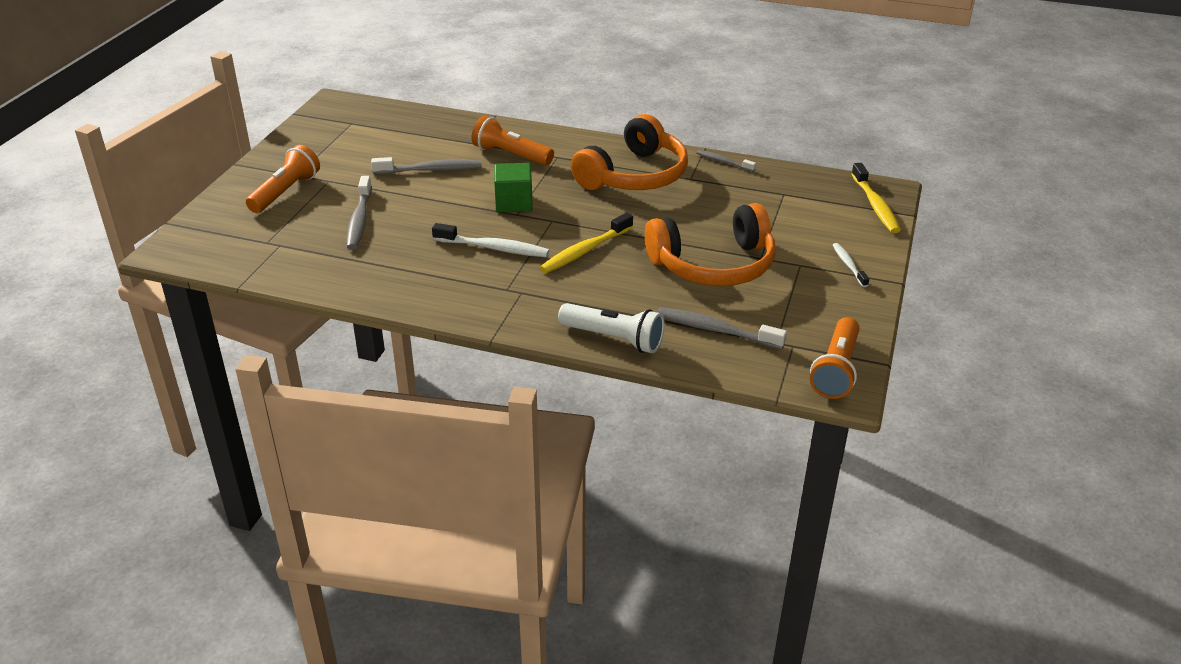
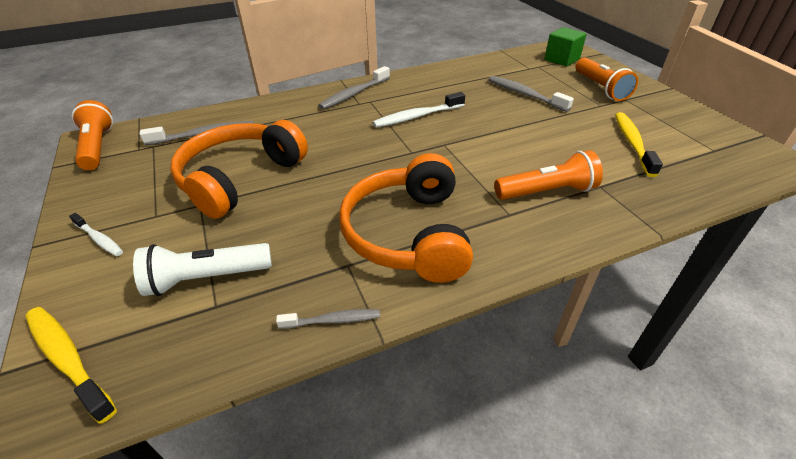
camera: 140 degrees right, 5 degrees up
grey toothbrush [371,157,482,174] -> grey toothbrush moved to [318,66,390,110]
green cube [494,163,533,213] -> green cube moved to [544,27,587,67]
yellow toothbrush [540,213,633,273] -> yellow toothbrush moved to [615,112,663,177]
white flashlight [558,303,665,353] -> white flashlight moved to [133,243,272,296]

